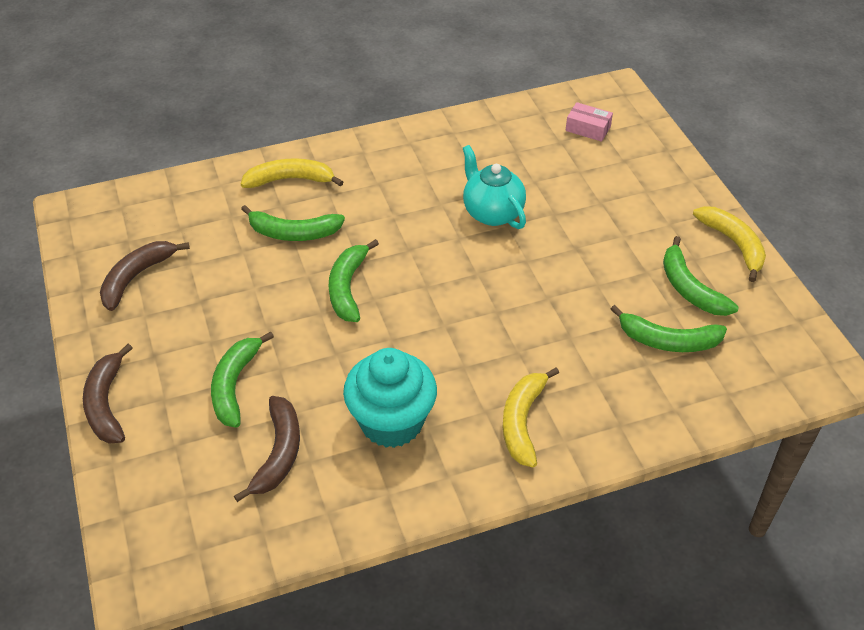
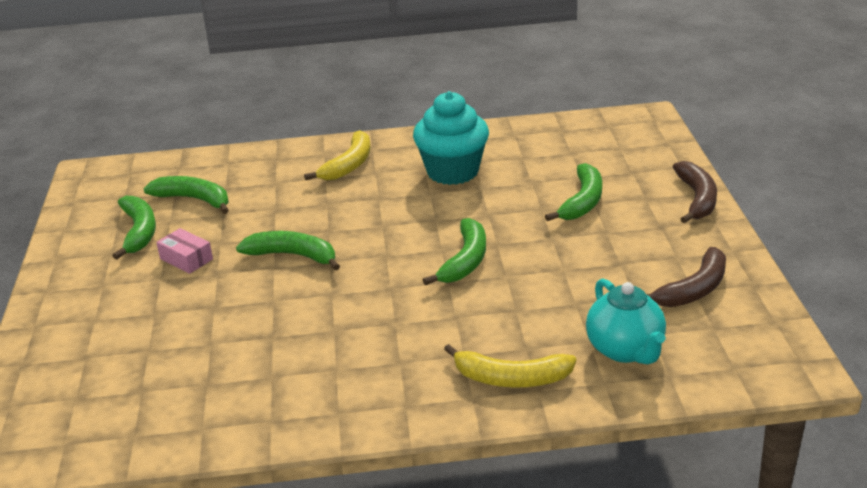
camera: 165 degrees left, 15 degrees down
brown banana [234,396,300,502] -> none
green banana [241,205,345,241] -> green banana moved to [236,231,340,270]
turquoise teapot [463,145,526,229] -> turquoise teapot moved to [586,279,666,364]
pink box [566,102,613,142] -> pink box moved to [156,228,213,274]
yellow banana [693,206,766,282] -> none

